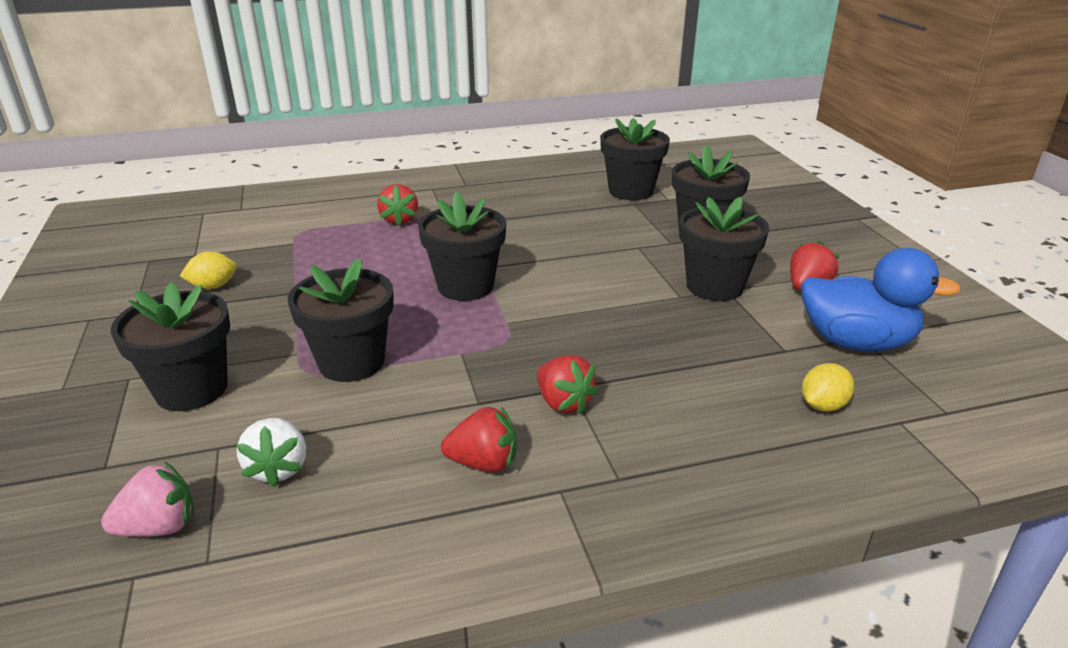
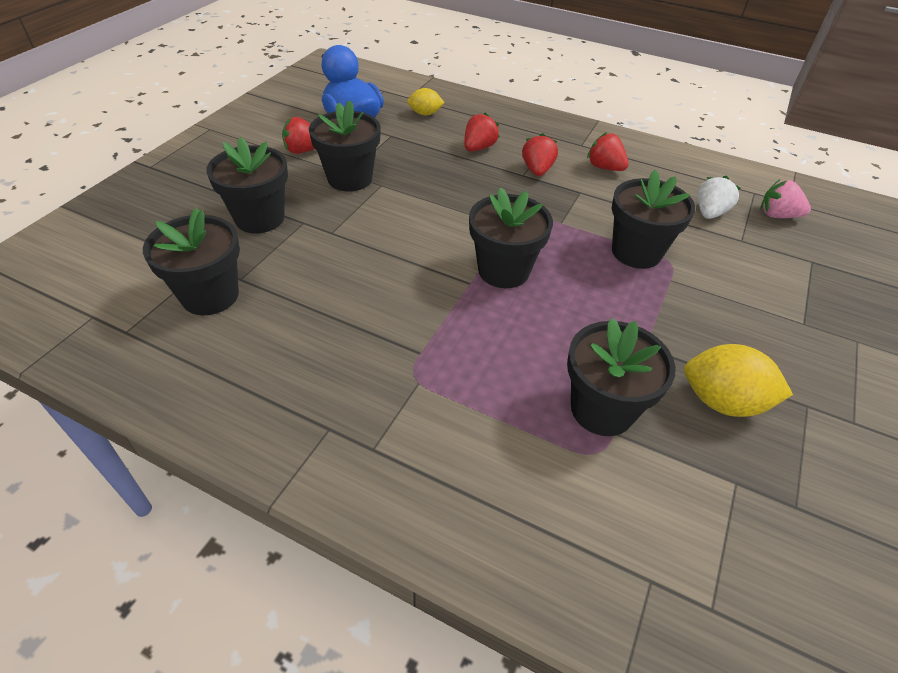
camera: 140 degrees left, 15 degrees up
black flower pot [111,282,230,411] -> black flower pot moved to [567,318,676,436]
yellow lemon [180,252,237,289] -> yellow lemon [684,344,793,417], size x1.67
red strawberry [377,184,418,226] -> red strawberry moved to [464,112,499,151]

